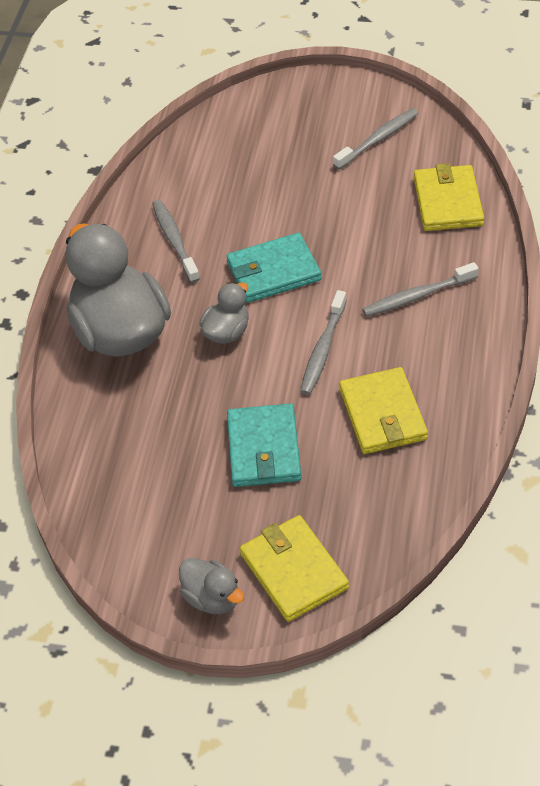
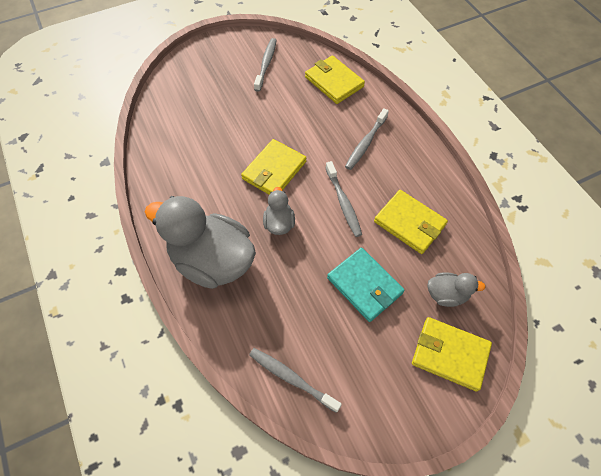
camera: 40 degrees left, 10 degrees up
grey toothbrush [152,200,200,283] -> grey toothbrush moved to [249,348,342,413]
grey duck [179,558,244,614] -> grey duck moved to [427,272,486,307]
turquoise wallet [226,233,322,303] -> yellow wallet [241,139,306,195]

